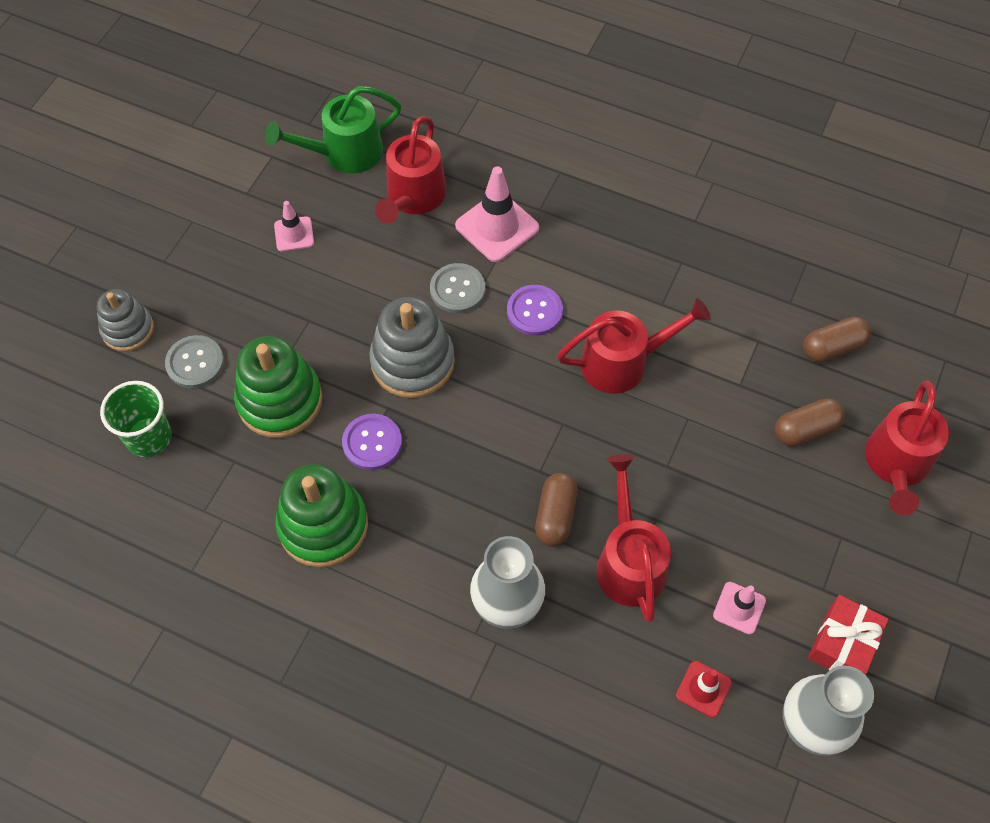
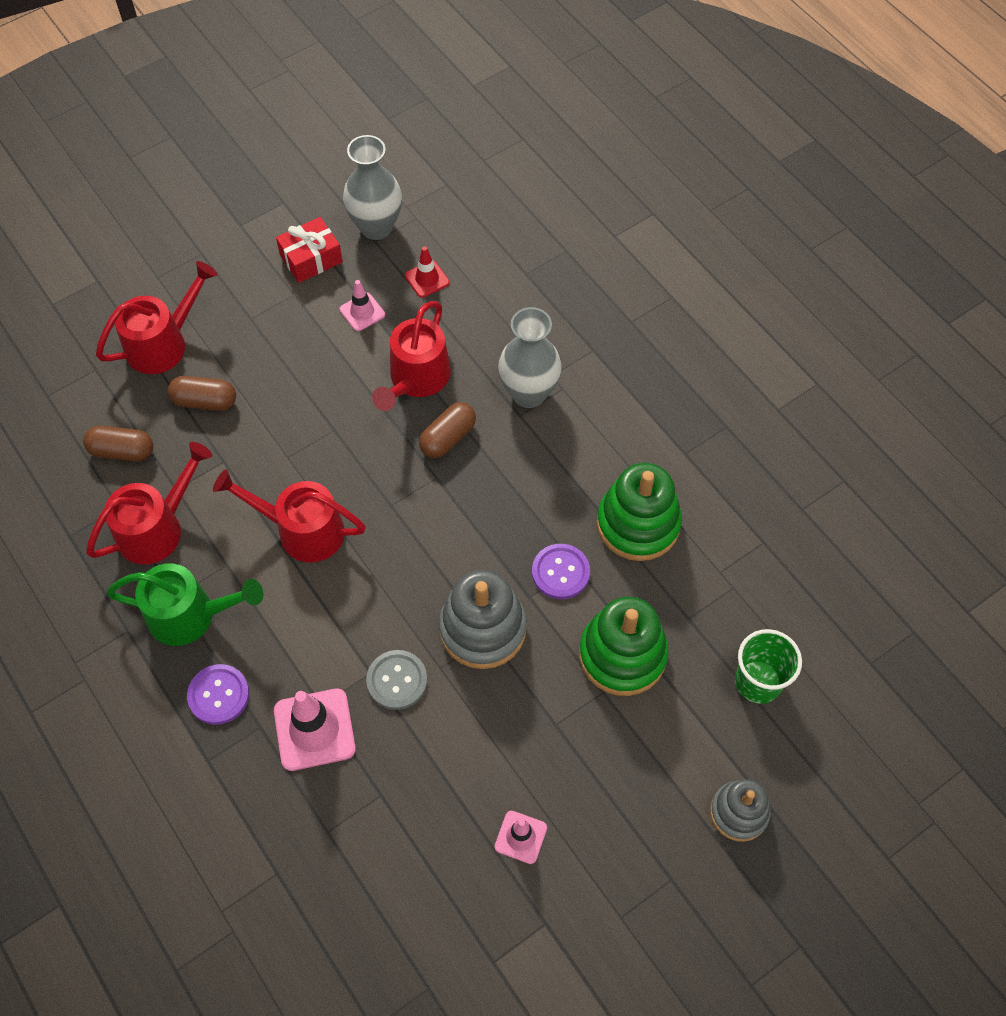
camera: 150 degrees left, 0 degrees up
grey button [165,335,224,388] -> none
green watering can [265,86,401,174] -> green watering can moved to [107,563,263,646]
red watering can [375,116,446,223] -> red watering can moved to [86,442,212,564]
purple button [507,285,563,336] -> purple button moved to [187,664,249,725]

